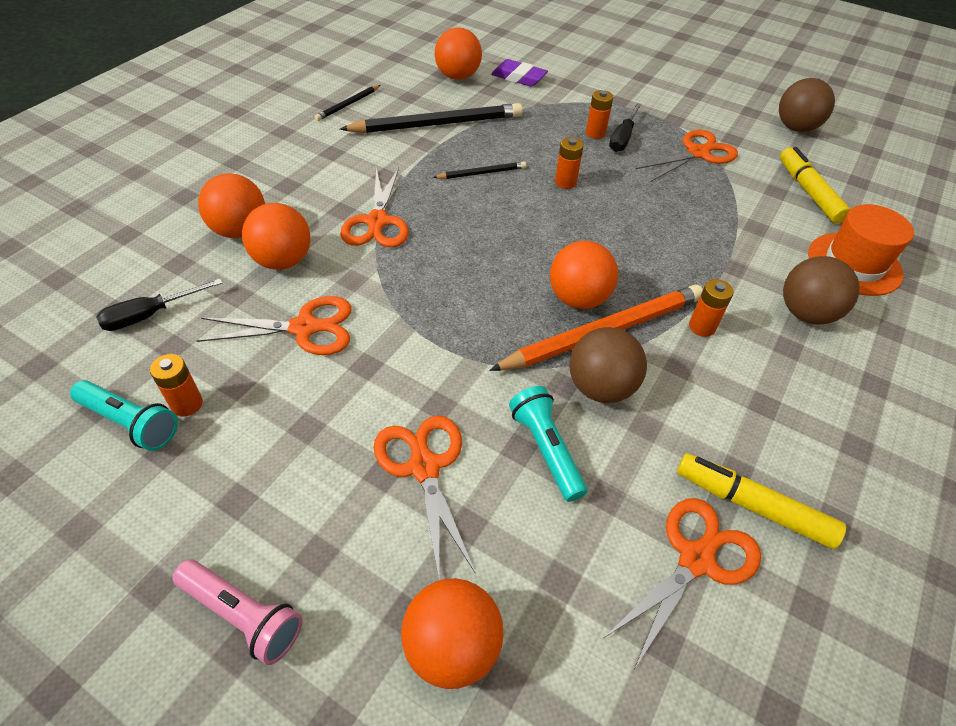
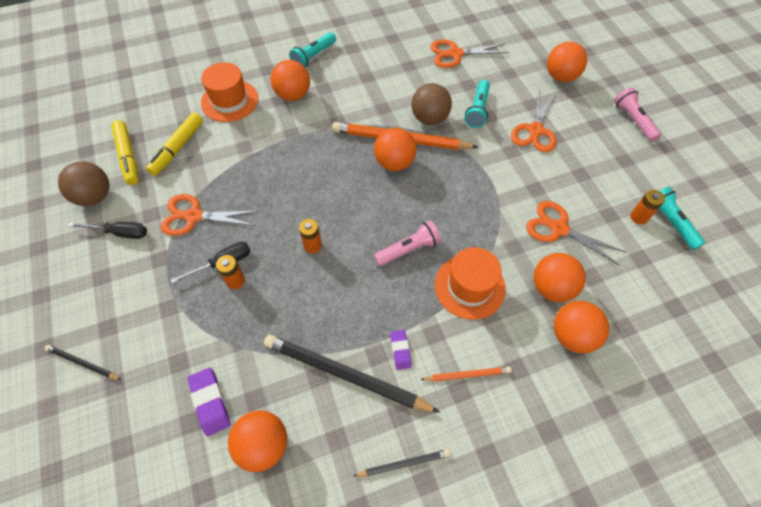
camera: 140 degrees left, 10 degrees up
black screwdriver [96,279,223,331] -> black screwdriver moved to [68,222,147,239]
orange scissors [340,168,409,247] -> orange hat [435,247,506,320]
black pencil [433,161,526,179] -> black pencil moved to [44,345,121,380]
yellow marker [677,453,846,549] -> yellow marker moved to [111,120,139,185]
orange battery [689,279,734,337] -> none
brown ball [783,256,859,324] -> orange ball [270,60,310,101]
none -> turquoise flashlight [289,32,336,67]
none -> pink flashlight [374,220,441,266]
none -> purple eraser [390,330,412,370]
none -> orange pencil [420,367,512,381]

